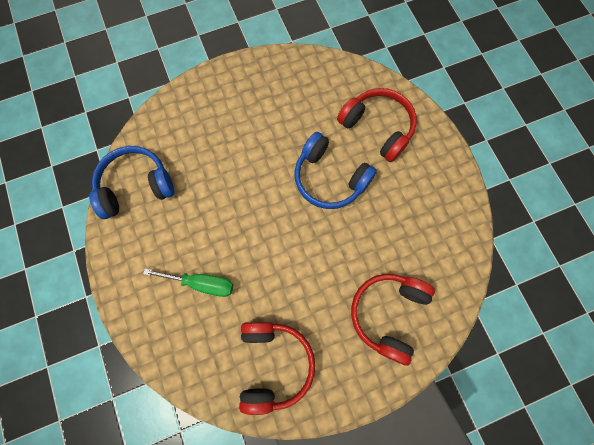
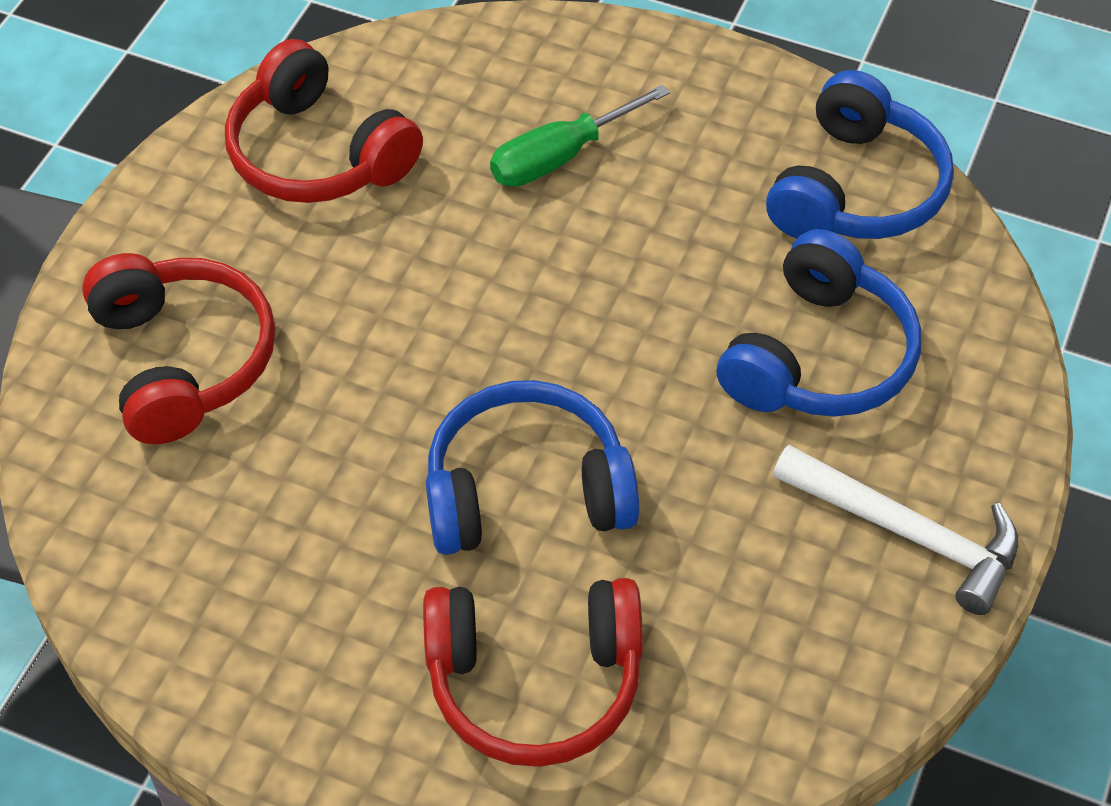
camera: 135 degrees right, 20 degrees down
none -> blue headphones [717,229,921,417]
none -> white hammer [773,445,1018,615]

